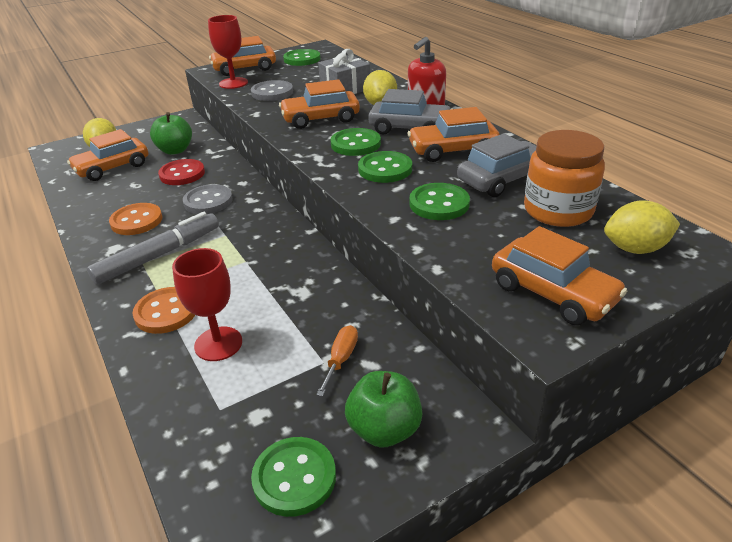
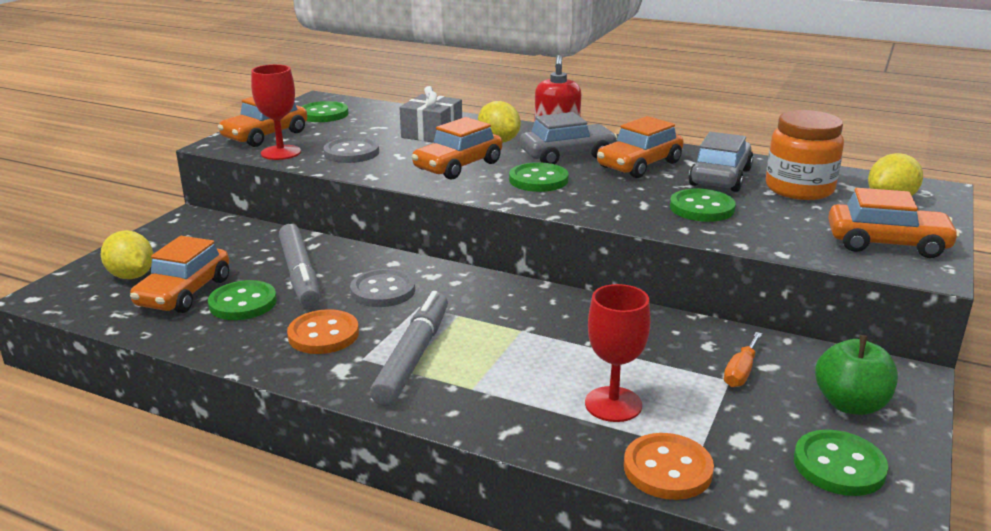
camera: 35 degrees left, 10 degrees down
orange button [132,287,195,334] -> orange button moved to [624,433,714,500]
green apple [150,112,192,155] -> none
red button [158,159,205,185] -> grey marker [279,224,320,307]
orange screwdriver [316,325,358,397] -> orange screwdriver turned 135 degrees counterclockwise [724,332,762,387]
green button [358,151,412,183] -> green button moved to [208,280,277,320]

